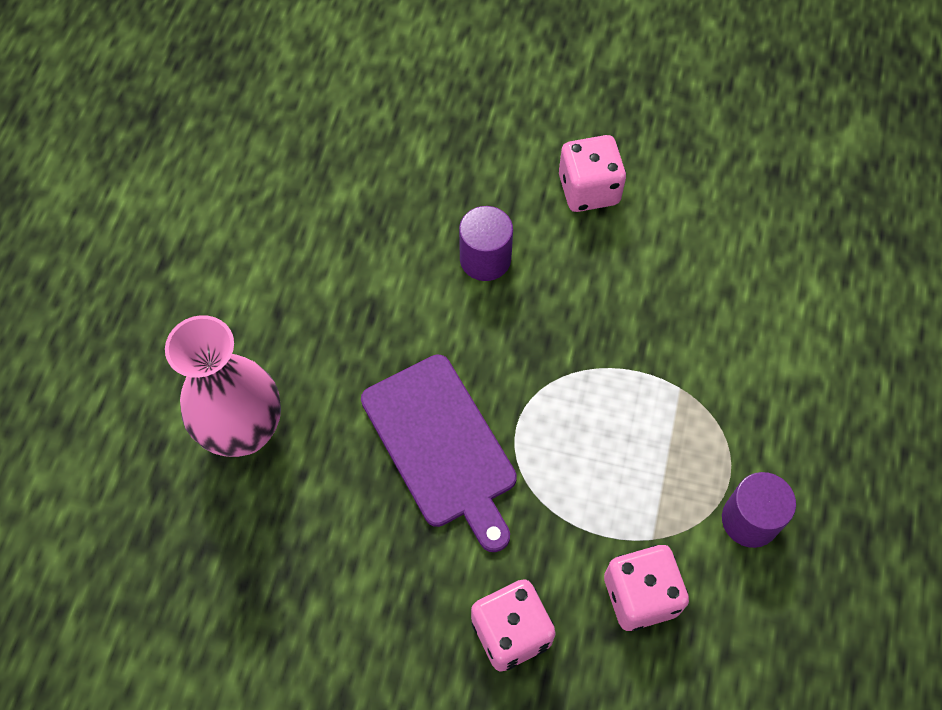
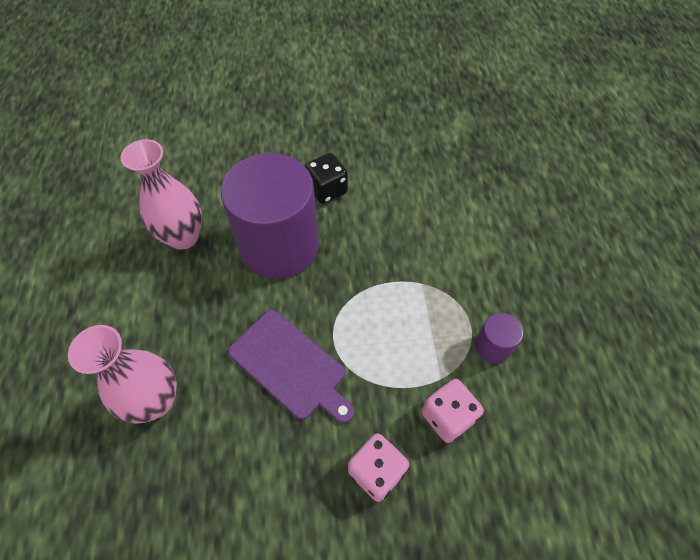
camera: 20 degrees left, 5 degrees down
purple cylinder [459,206,513,281] -> purple cylinder [221,153,319,279], size x2.42
pink dice [559,135,626,212] -> black dice [305,153,348,204]
none -> pink vase [121,139,202,250]

